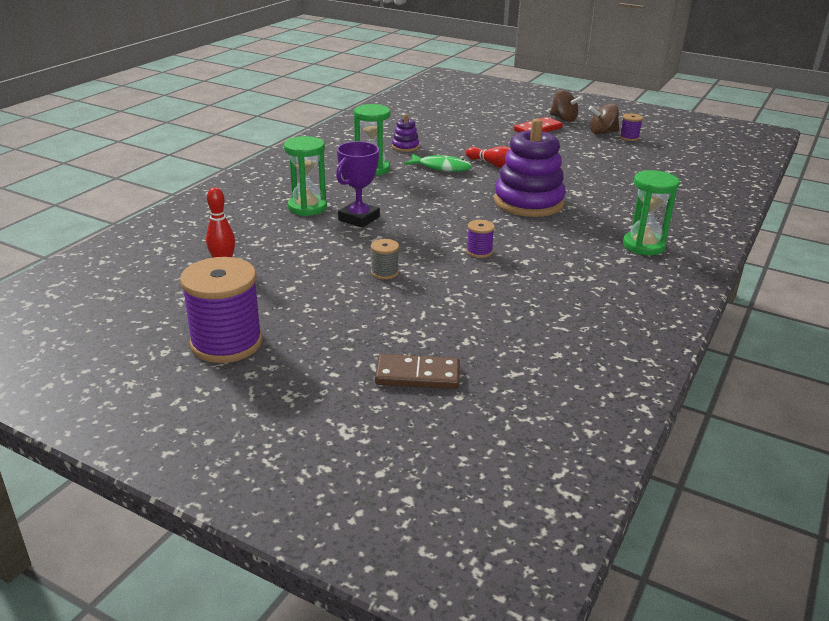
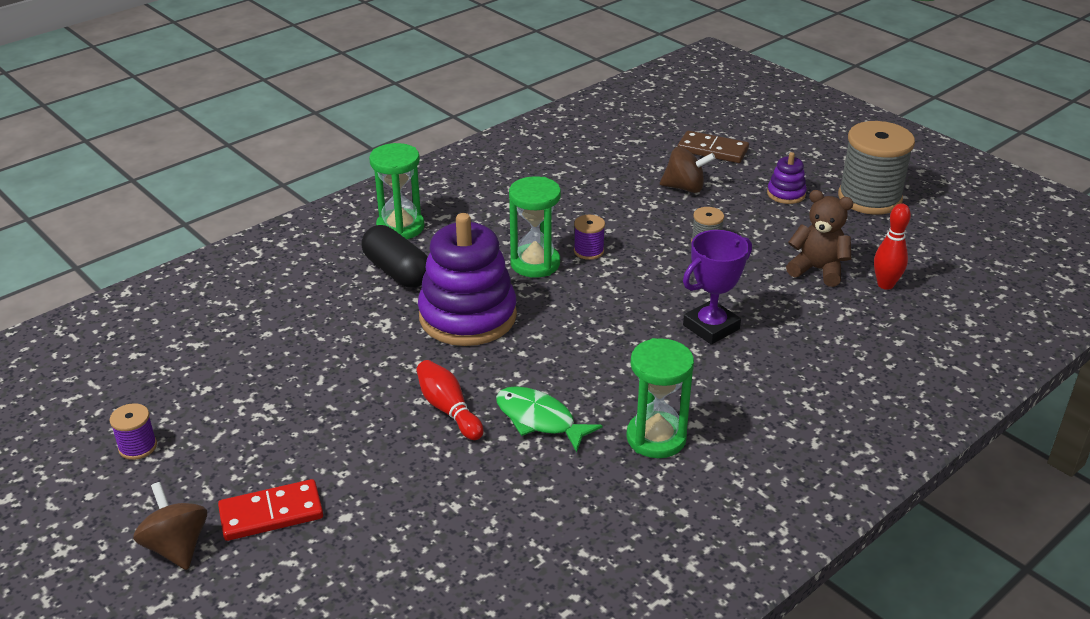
camera: 160 degrees left, 5 degrees up
purple spool [180,257,262,363] -> grey spool [838,121,915,215]
green hourglass [284,136,327,216] -> green hourglass moved to [509,176,561,278]
purple stacking toy [392,114,419,152] -> purple stacking toy moved to [767,152,807,204]
brown spinning top [588,103,619,135] -> brown spinning top moved to [660,147,715,193]
none -> black capsule [361,225,428,288]
none -> brown teddy bear [786,190,854,287]

